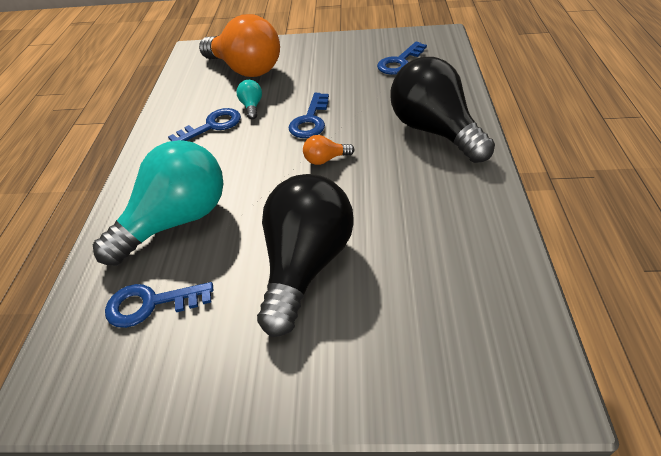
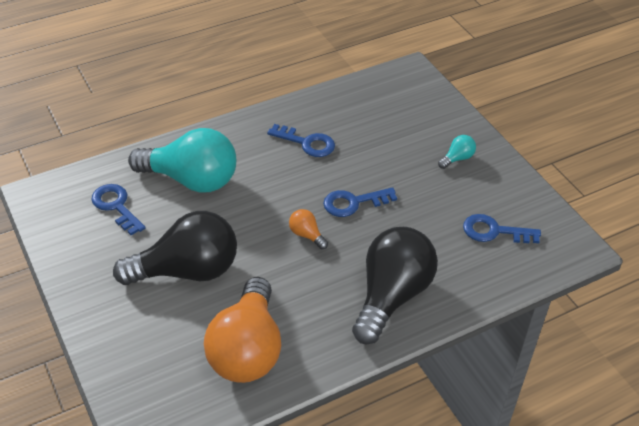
camera: 55 degrees right, 0 degrees up
orange light bulb [199,14,280,77] -> orange light bulb moved to [204,277,281,383]
turquoise light bulb [237,80,262,119] -> turquoise light bulb moved to [438,135,476,169]

